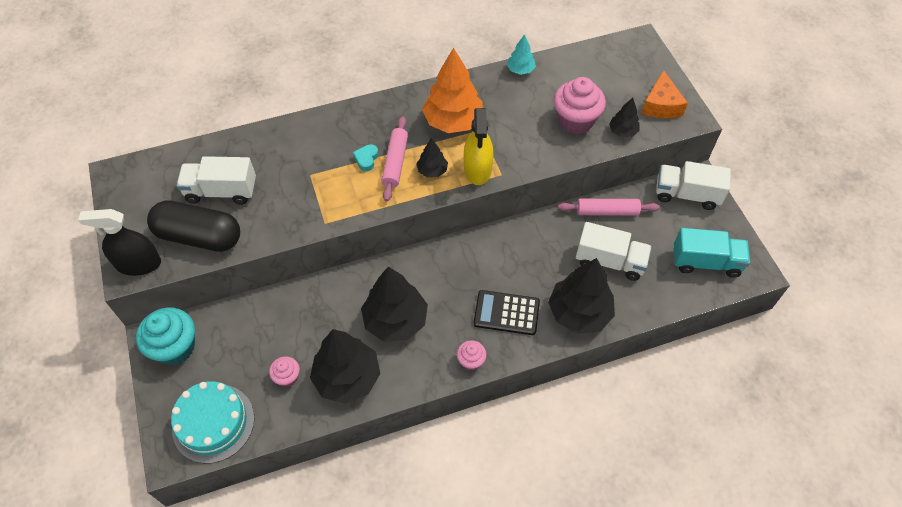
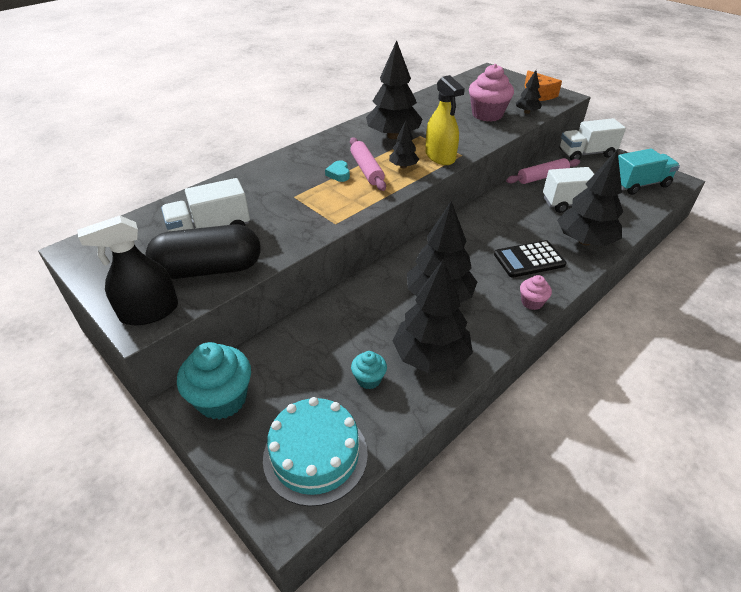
camera: 25 degrees left, 15 degrees down
pink cupcake [269,356,300,387] -> turquoise cupcake [351,351,387,389]
orange tree [422,48,483,133] -> black tree [366,40,422,139]
turquoise tree [507,34,536,75] -> none

